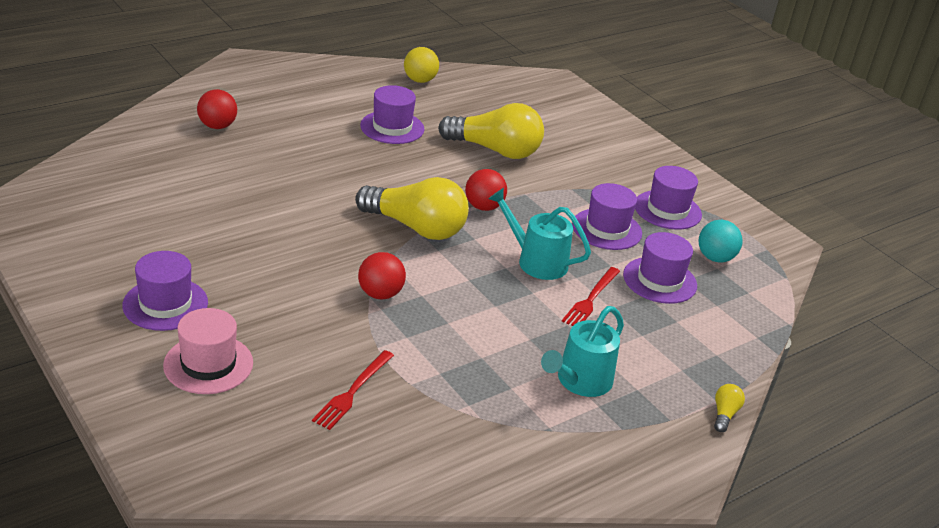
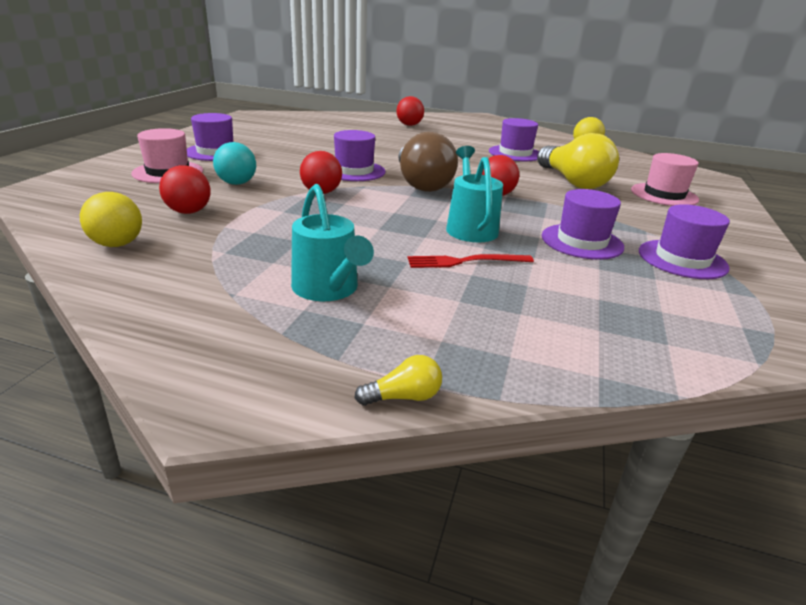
camera: 55 degrees right, 5 degrees down
red fork [312,350,394,430] -> red ball [159,165,211,214]
yellow light bulb [355,177,469,240] -> brown light bulb [398,132,458,192]
turquoise watering can [541,306,624,397] -> turquoise watering can turned 120 degrees counterclockwise [291,184,374,301]
purple hat [623,232,697,304] -> purple hat moved to [334,130,386,181]
turquoise ball [699,220,742,263] -> turquoise ball moved to [213,142,256,185]
none -> yellow ball [80,192,142,247]
none -> pink hat [631,153,699,206]

